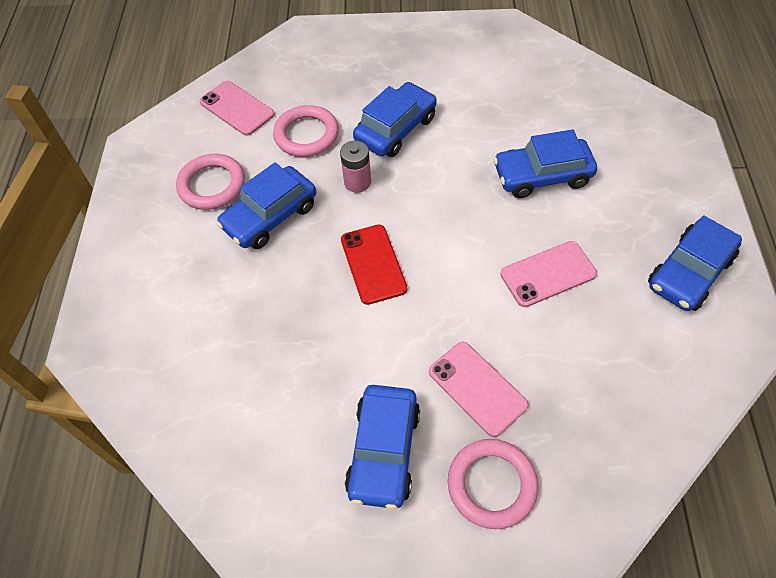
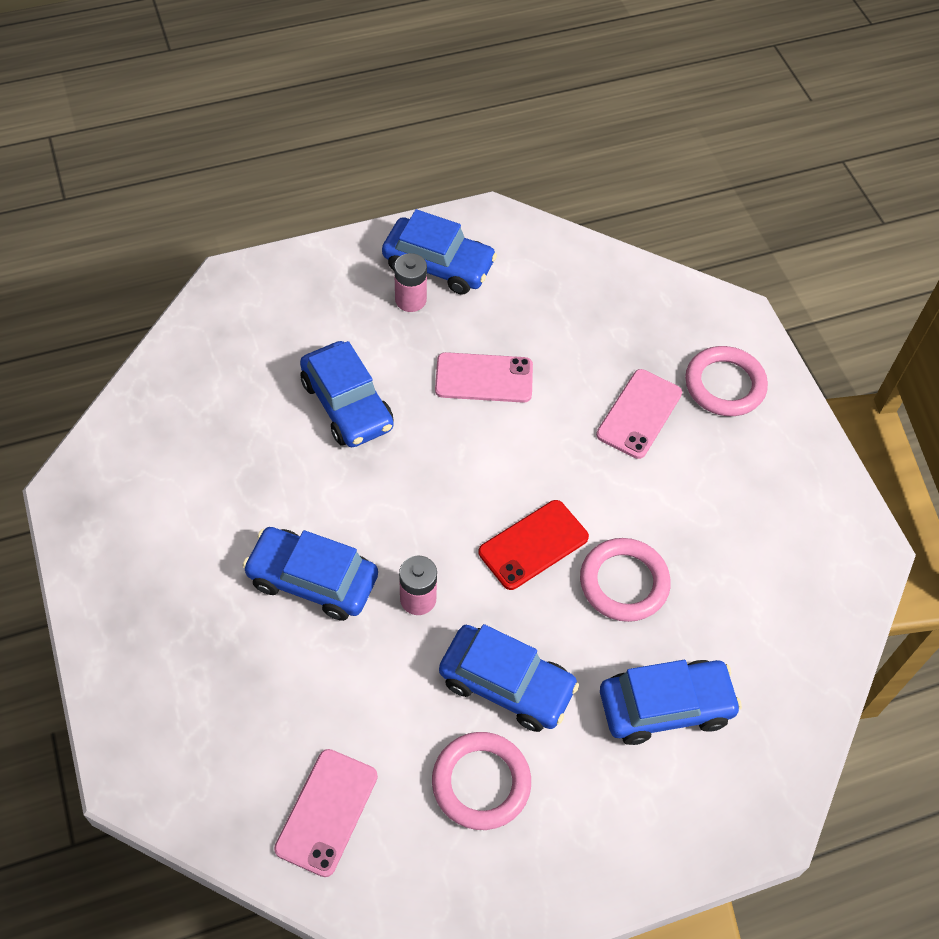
camera: 115 degrees left, 0 degrees up
pink ring [273,105,339,157] -> pink ring moved to [580,538,671,622]
blue car [345,385,420,510] -> blue car moved to [600,660,742,745]
pink phone [500,241,597,307] -> pink phone turned 45 degrees counterclockwise [435,352,533,403]
none -> pink battery [394,253,427,312]

